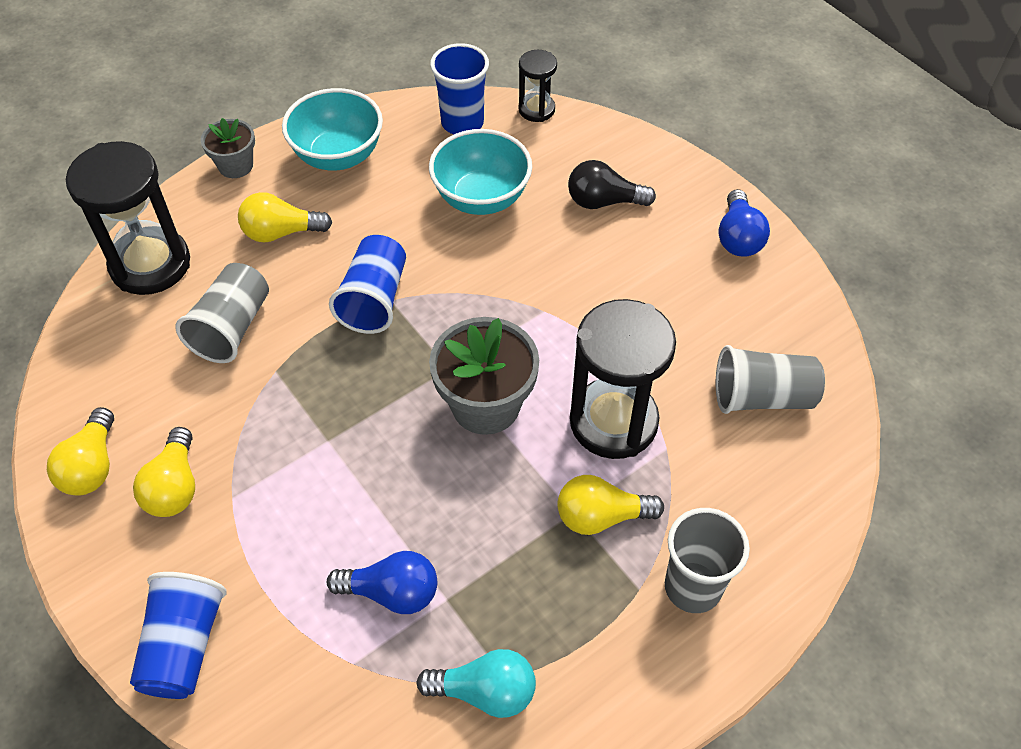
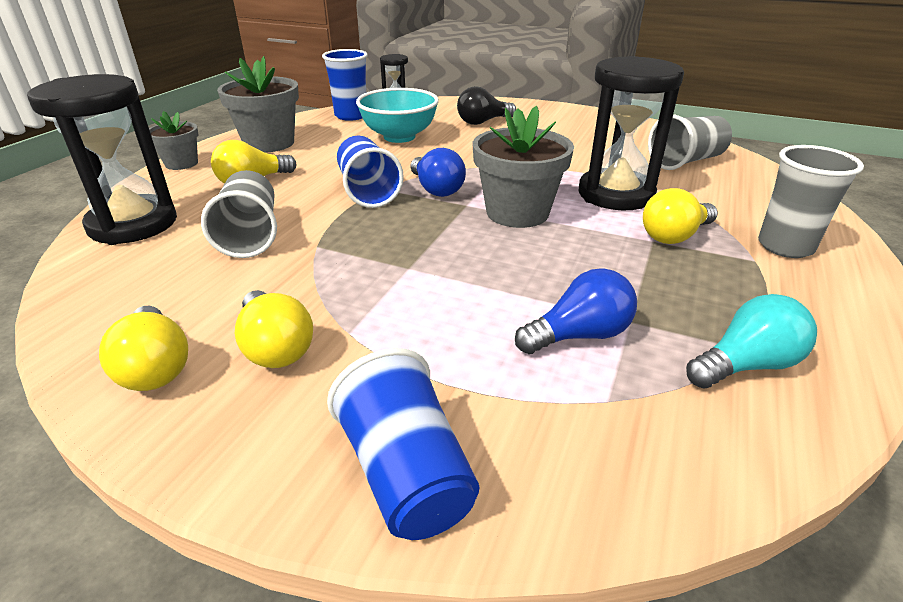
camera: 30 degrees left, 20 degrees down
turquoise bowl [282,88,383,171] -> grey flower pot [217,56,299,153]
blue light bulb [719,189,770,257] -> blue light bulb moved to [410,148,466,197]

